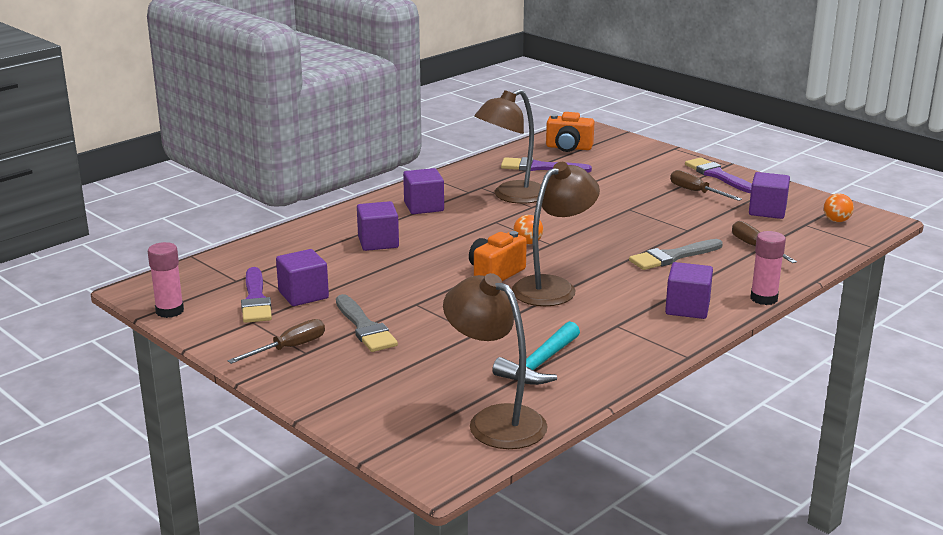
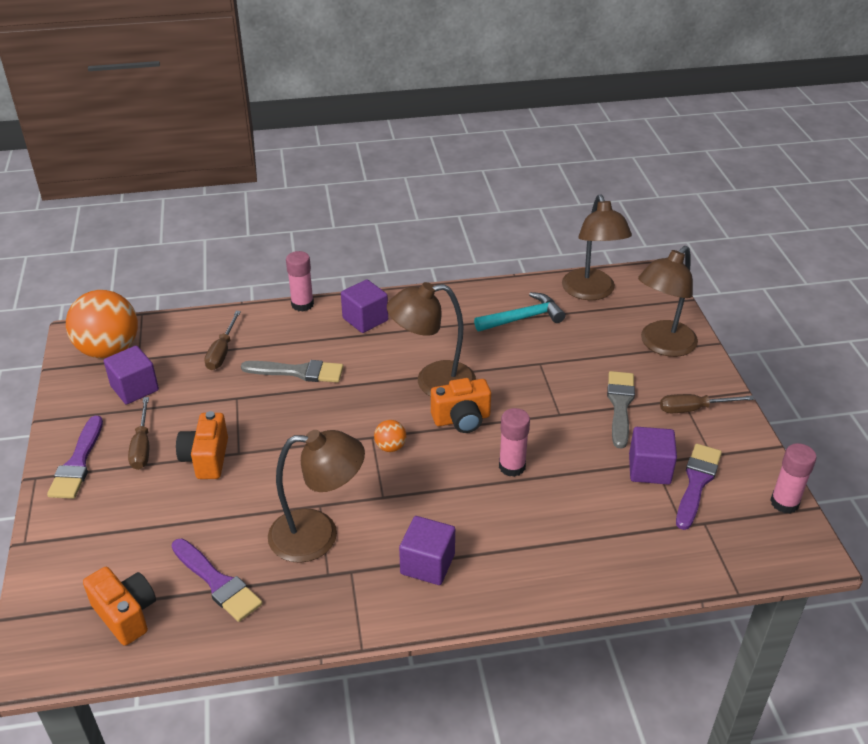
camera: 145 degrees left, 15 degrees up
purple cube [357,201,399,251] -> none
orange ball [824,193,854,222] -> orange ball [66,290,138,358], size x2.33
none -> orange camera [176,411,228,479]
none -> pink glue stick [499,408,530,477]
none -> brown lamp [638,246,698,357]

